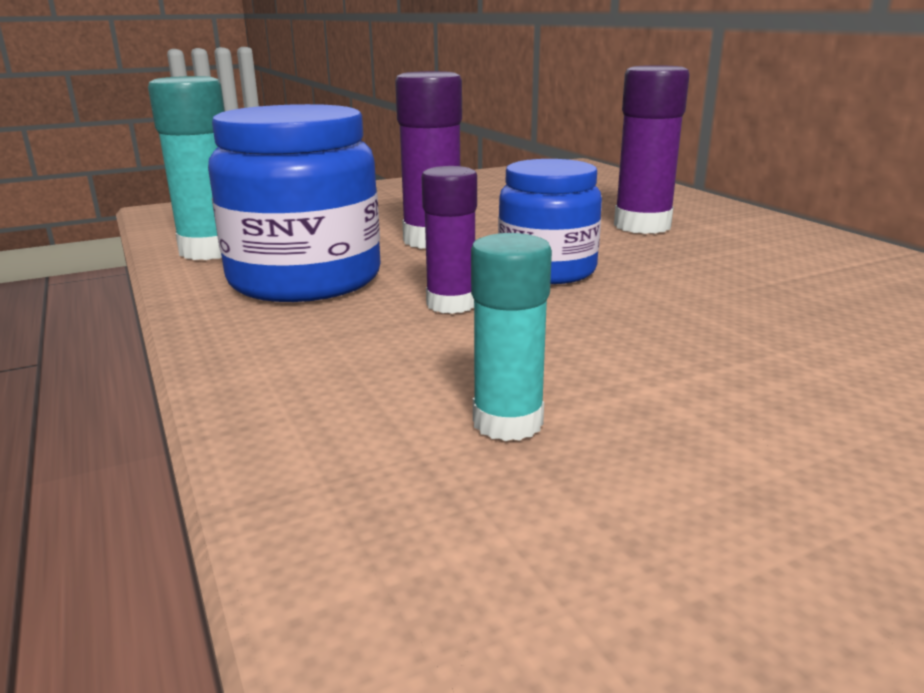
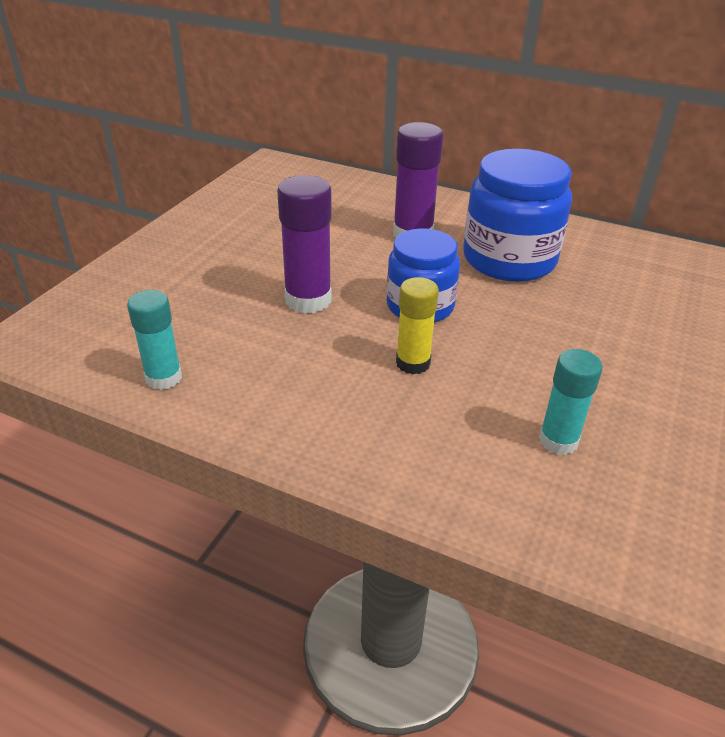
camera: 40 degrees left, 15 degrees up
turquoise glue stick [148,76,225,260] -> turquoise glue stick [127,290,182,390], size x0.66
blue jar [208,104,381,302] -> blue jar moved to [463,149,572,282]
purple glue stick [421,166,477,314] -> yellow glue stick [396,277,439,374]

